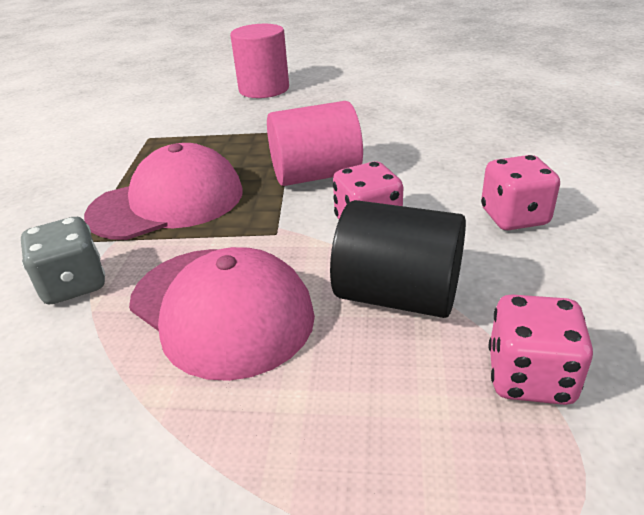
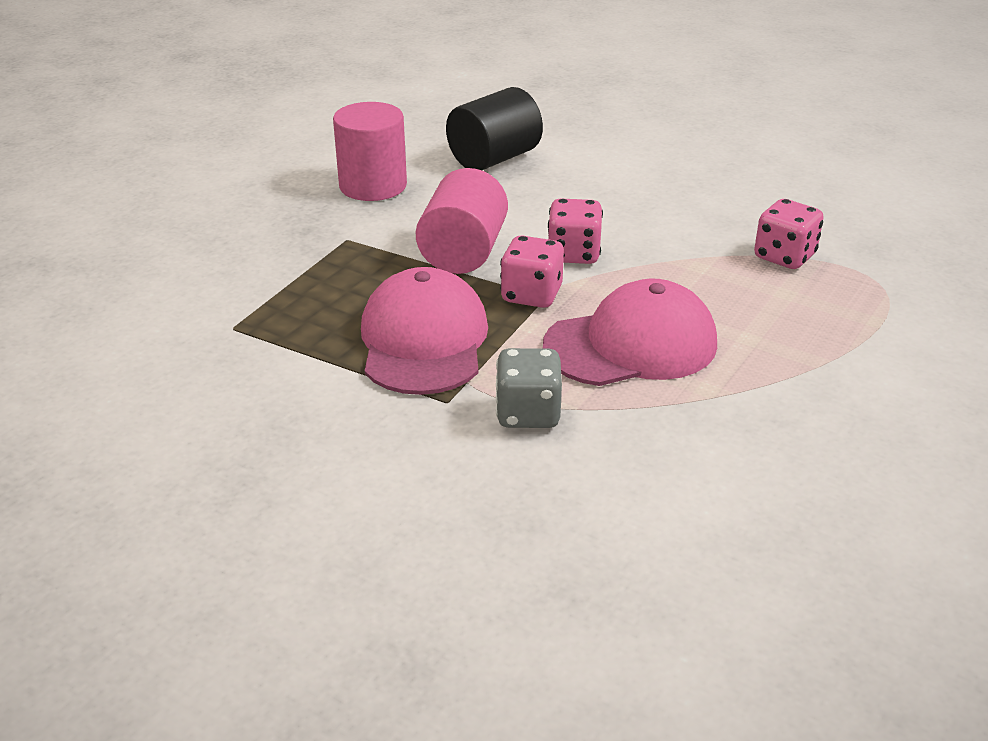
camera: 65 degrees left, 0 degrees up
pink cylinder [230,24,289,98] -> pink cylinder moved to [333,102,407,201]
black cylinder [330,200,466,318] -> black cylinder moved to [446,87,543,170]
pink dice [481,155,560,230] -> pink dice moved to [500,236,564,308]

